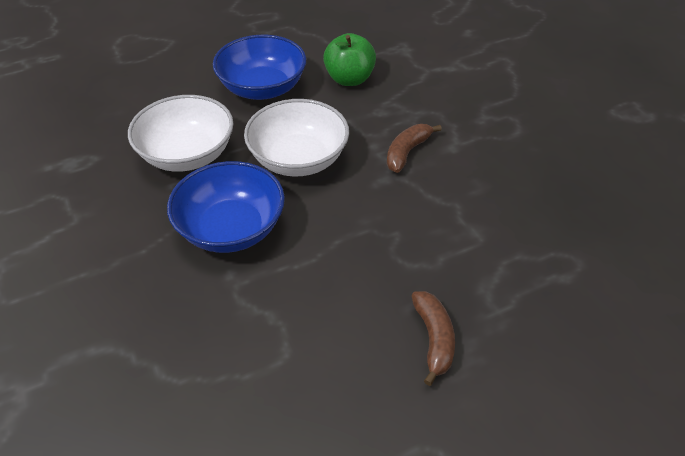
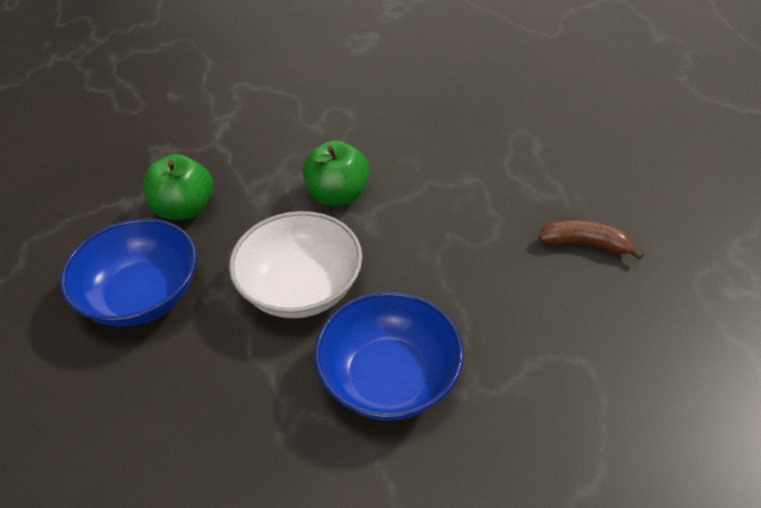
camera: 70 degrees left, 0 degrees up
white bowl [128,95,234,172] -> none
brown banana [387,124,442,173] -> green apple [302,140,369,206]

